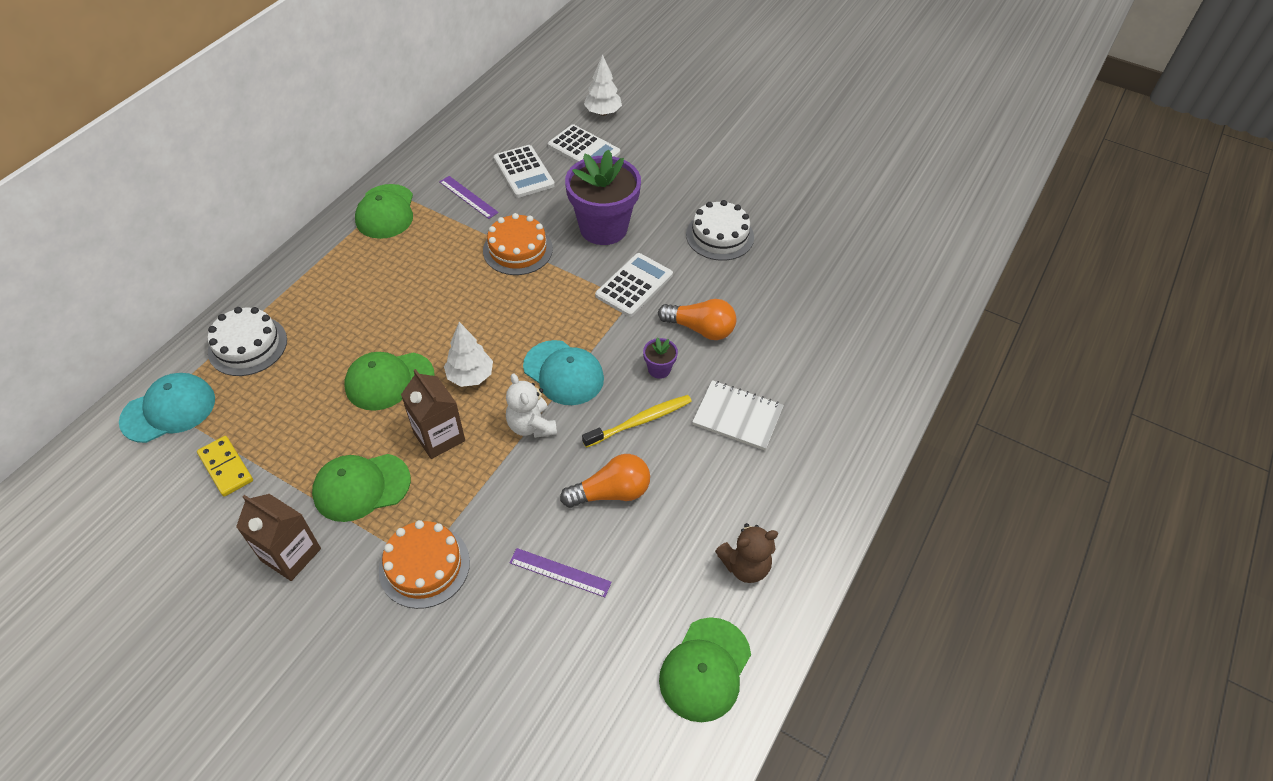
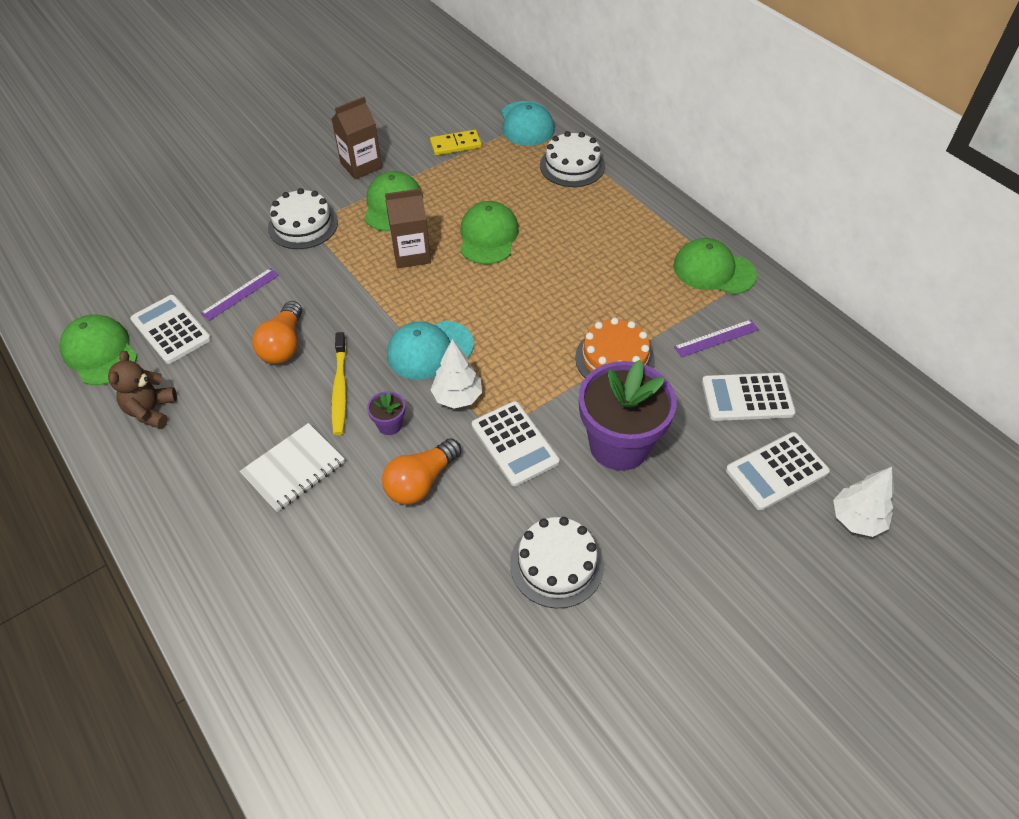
camera: 115 degrees right, 0 degrees up
orange cake [379,520,470,609] -> white cake [268,188,338,249]
white tree [444,322,493,387] -> white tree moved to [431,339,482,409]
white teddy bear [506,373,557,438] -> none
none -> white calculator [130,295,211,364]

